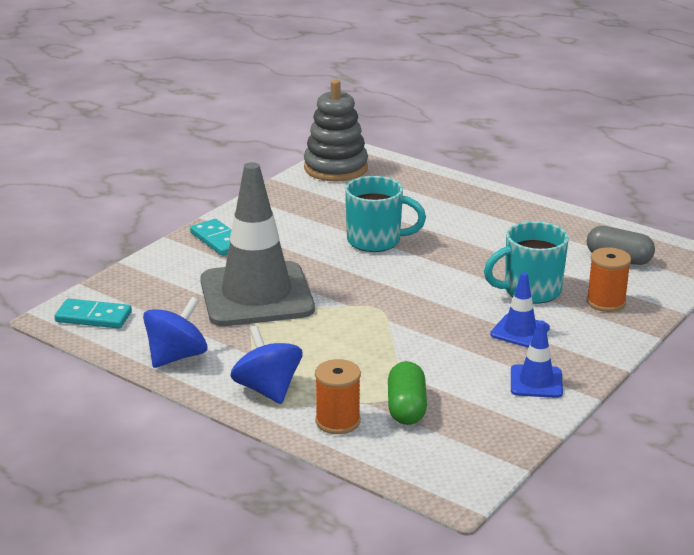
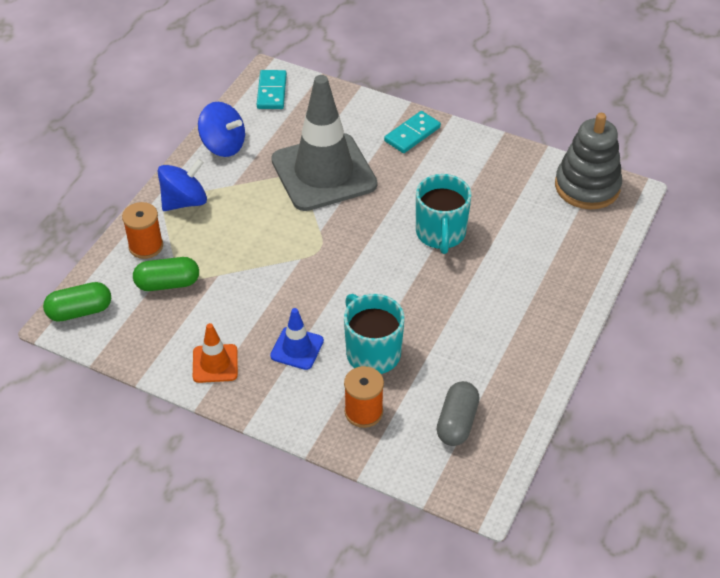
camera: 80 degrees right, 20 degrees up
blue traffic cone [511,320,563,398] -> orange traffic cone [193,323,238,383]
none -> green capsule [43,282,111,322]

